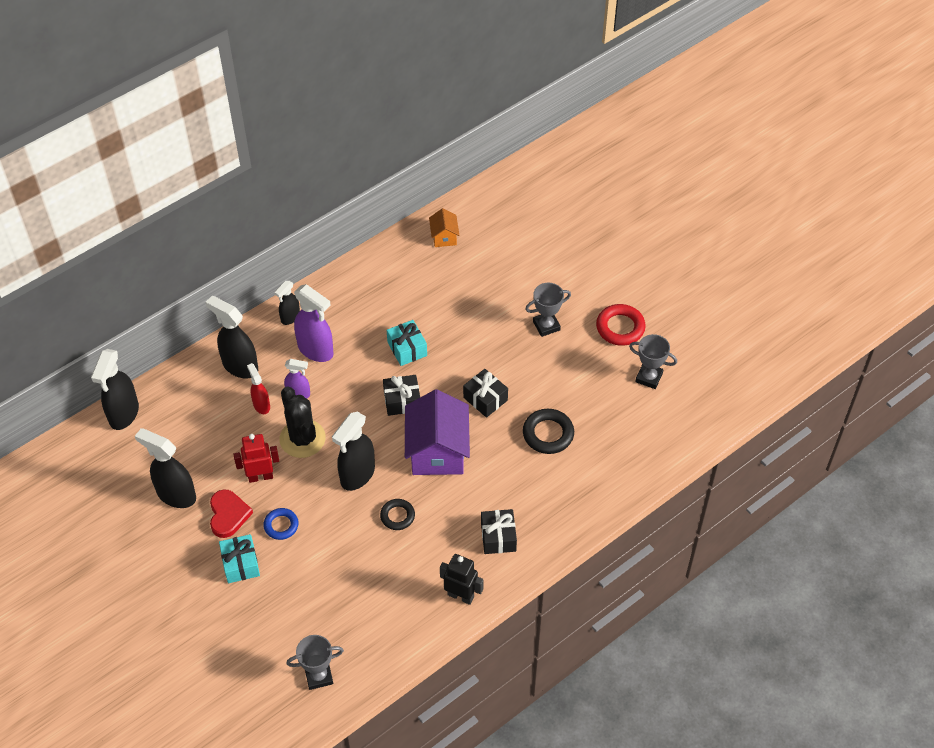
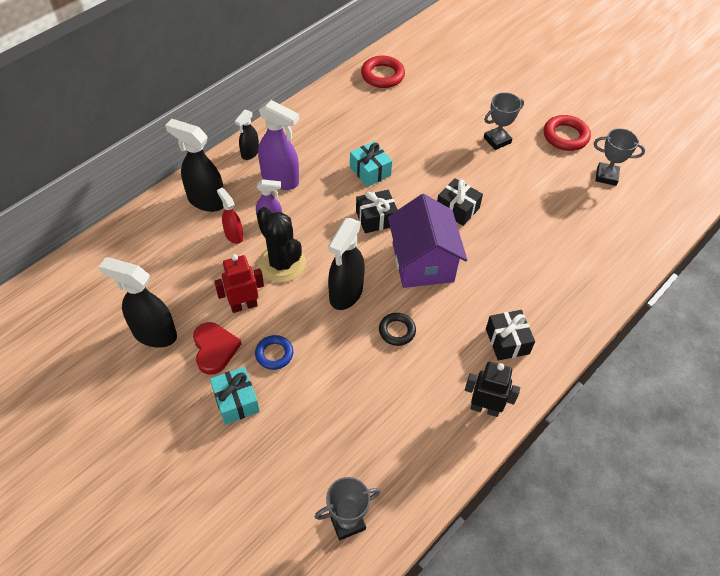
camera: 10 degrees left, 0 degrees up
black spray bottle [91,349,139,430] -> none
orange house [429,208,459,247] -> red ring [361,56,405,88]
black ring [523,409,574,454] -> none

